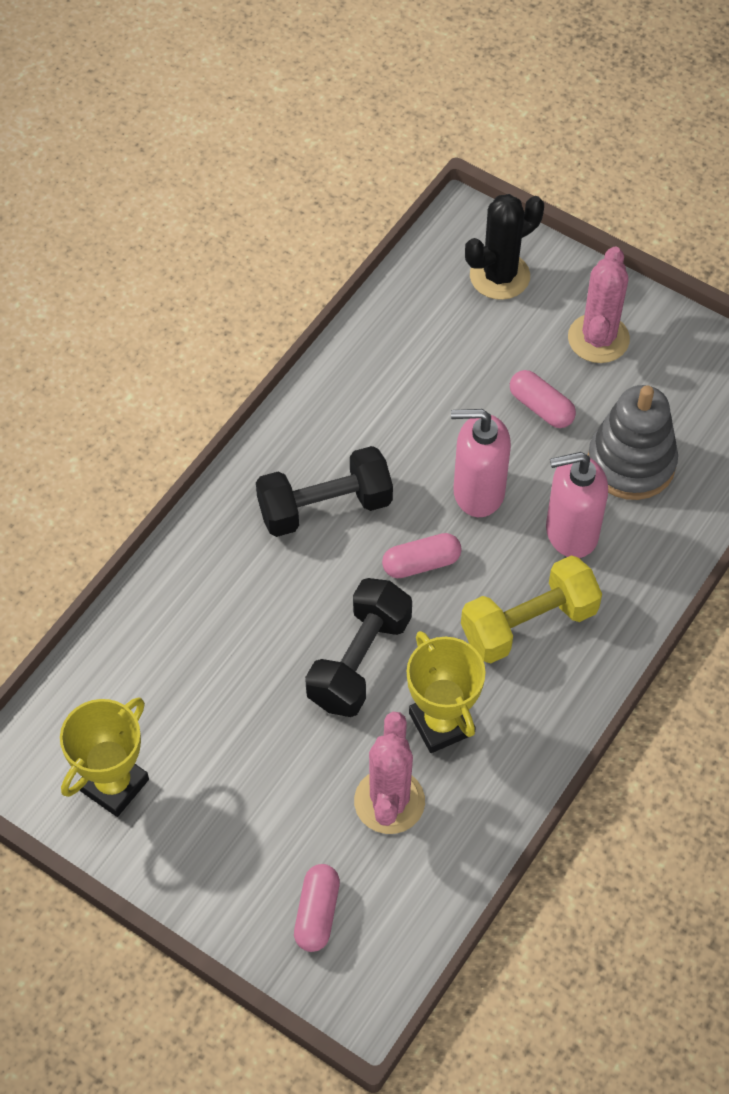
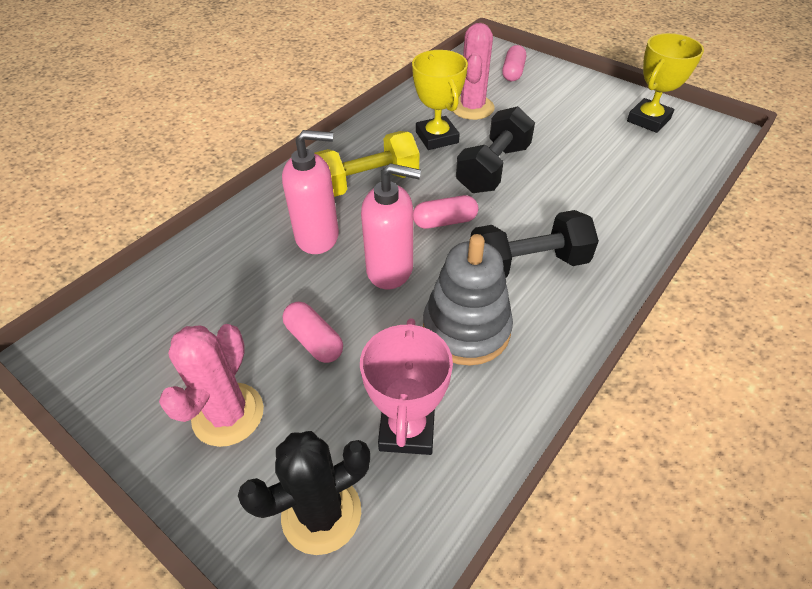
camera: 175 degrees left, 10 degrees down
grey stacking toy [588,385,678,500] -> grey stacking toy moved to [423,234,513,366]
none -> pink trophy [360,318,453,455]

